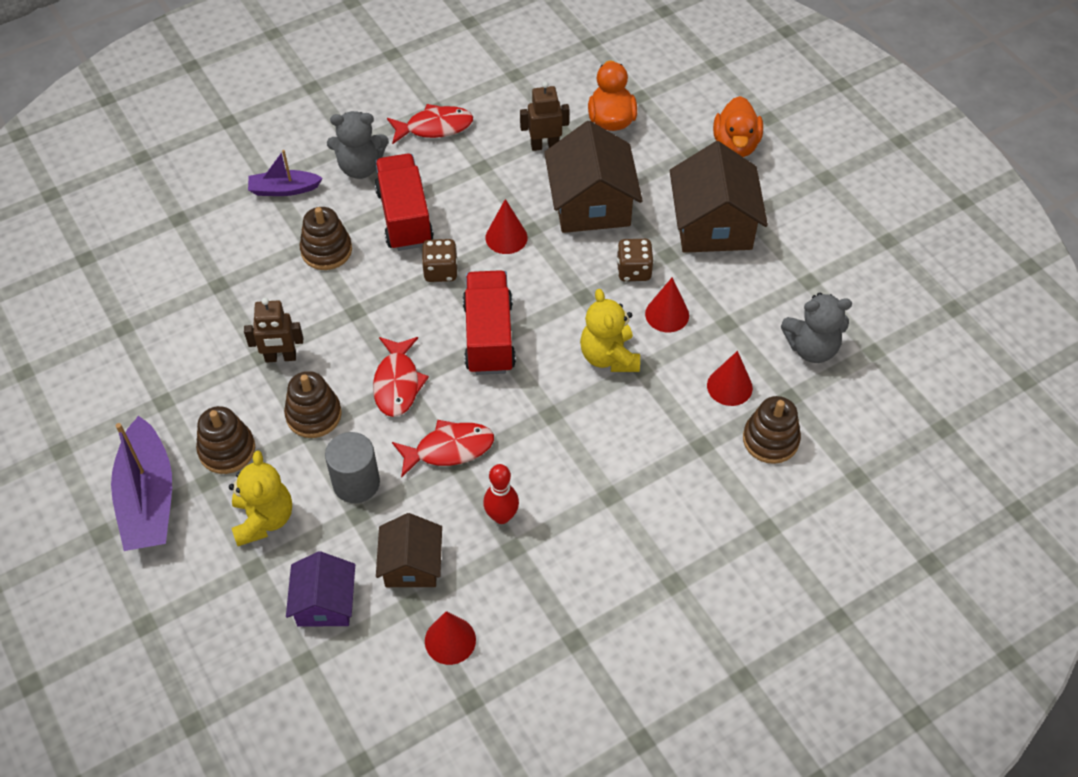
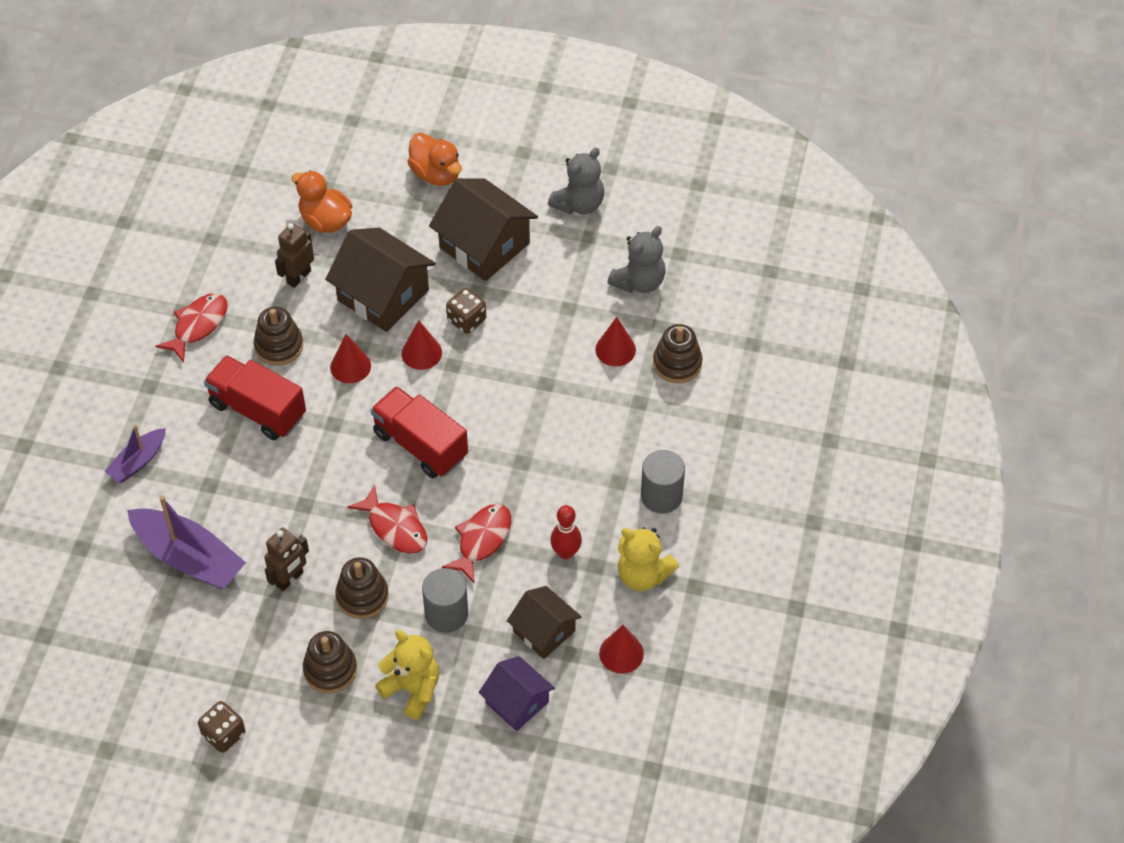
camera: 45 degrees left, 0 degrees up
purple boat [111,416,172,551] -> purple boat moved to [127,496,246,589]
brown stacking toy [300,207,352,270] -> brown stacking toy moved to [254,307,303,366]
grey teddy bear [327,111,389,179] -> grey teddy bear moved to [548,147,604,214]
brown dice [422,239,458,282] -> brown dice moved to [198,701,245,753]
yellow teddy bear [580,289,640,372] -> yellow teddy bear moved to [618,527,679,591]
red cone [645,277,689,332] -> red cone moved to [401,320,442,370]
none -> grey cylinder [641,450,685,514]

